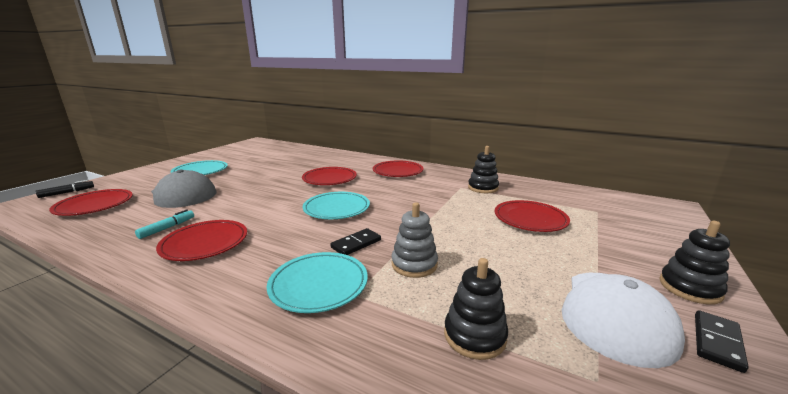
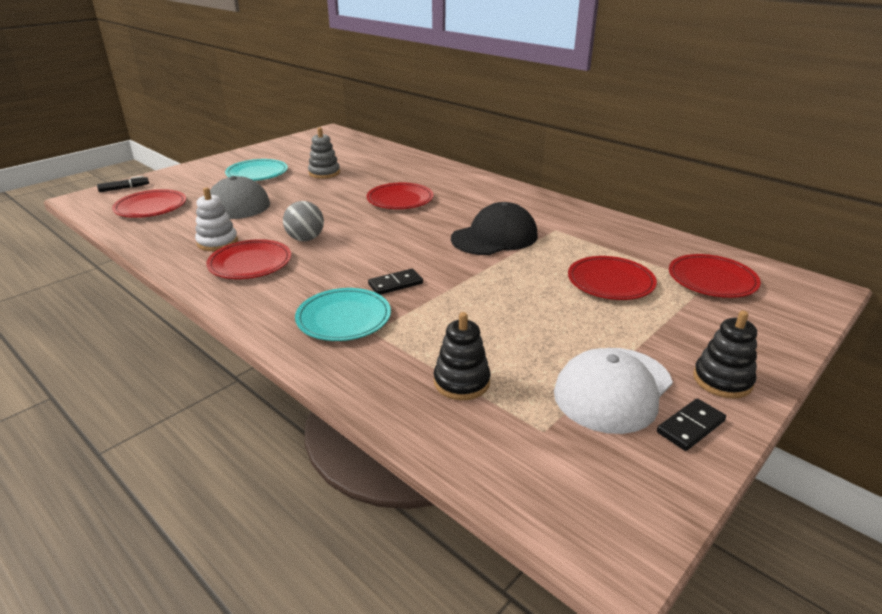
camera: 15 degrees right, 10 degrees up
turquoise marker [135,209,194,239] -> white stacking toy [195,187,238,251]
turquoise plate [303,192,370,219] -> none
red plate [373,160,424,177] -> red plate moved to [669,254,761,298]
grey stacking toy [392,202,438,278] -> grey stacking toy moved to [308,128,340,179]
black stacking toy [468,146,499,193] -> none
none -> grey ball [283,201,324,241]
none -> black cap [451,202,538,255]

